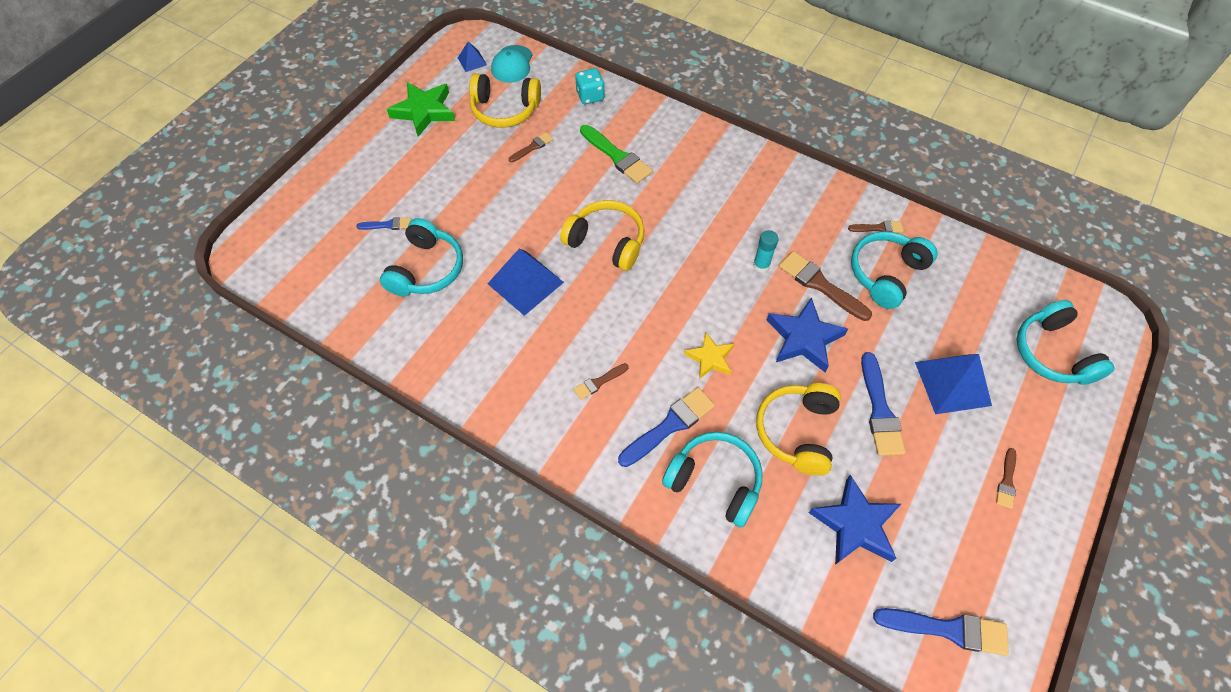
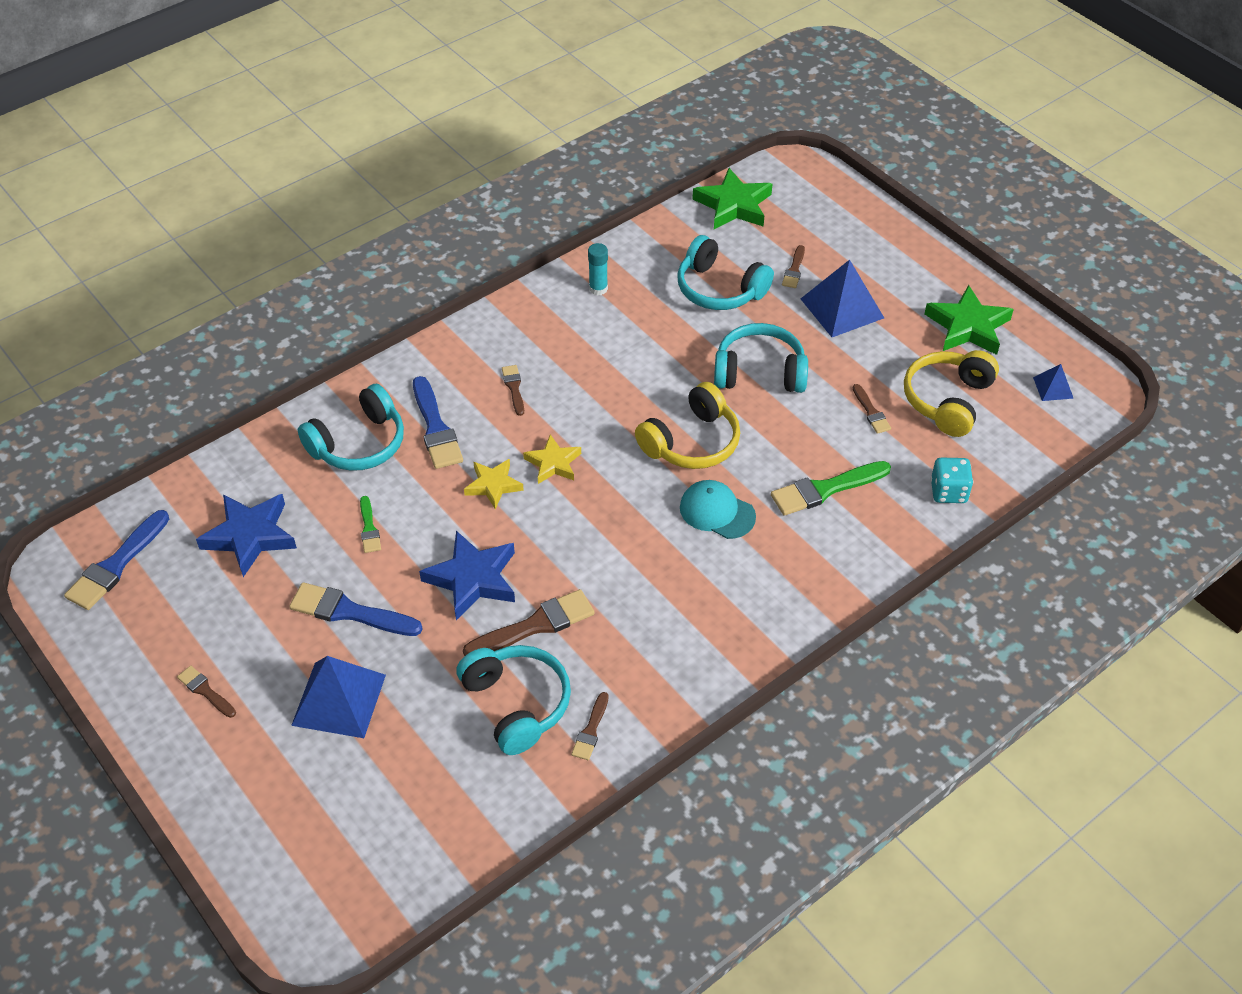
camera: 110 degrees right, 10 degrees down
blue brush [356,217,411,230] -> brown brush [782,245,805,288]
blue pyramid [487,248,564,316] -> blue pyramid moved to [801,260,884,337]
turquoise cap [491,45,533,83] -> turquoise cap moved to [680,480,756,539]
turquoise glue stick [753,230,779,272] -> turquoise glue stick moved to [588,243,608,296]
yellow headphones [756,383,841,476] -> green brush [360,496,381,553]
turquoise headphones [1017,300,1115,385] -> turquoise headphones moved to [714,323,808,393]
none -> yellow star [523,434,581,484]
none -> green star [692,168,772,229]

